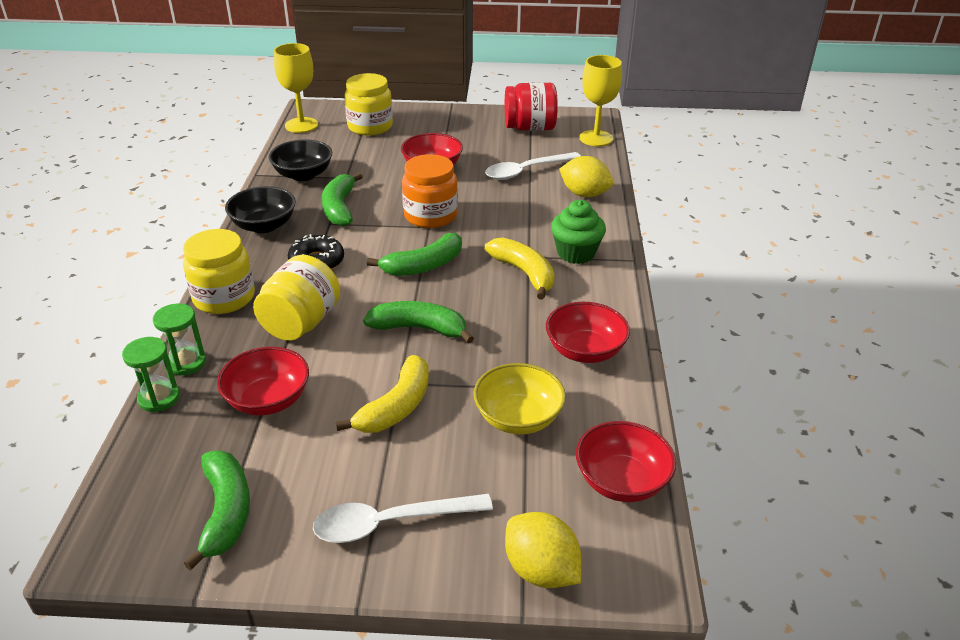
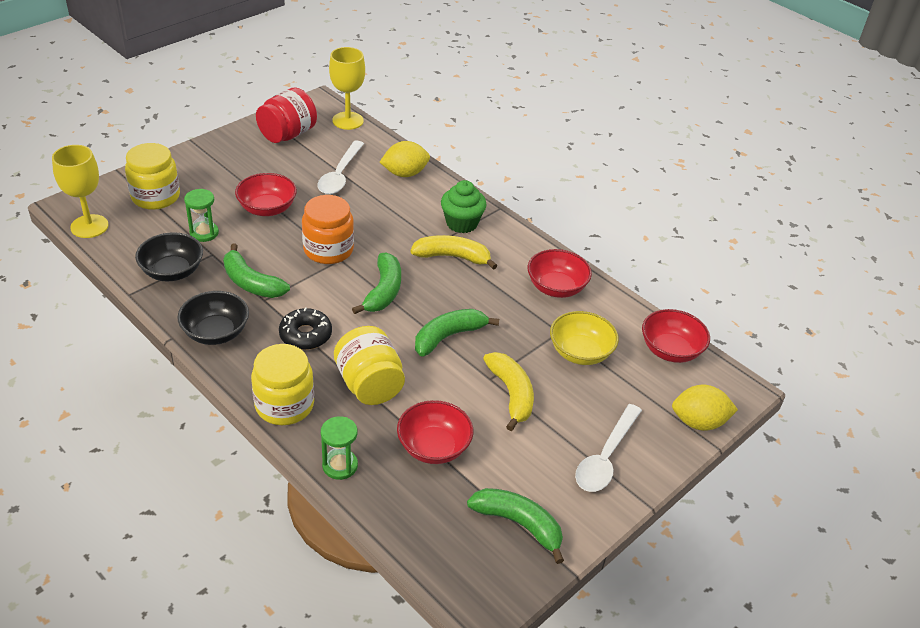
camera: 50 degrees left, 5 degrees up
green hourglass [122,337,180,412] -> green hourglass moved to [184,189,219,242]

